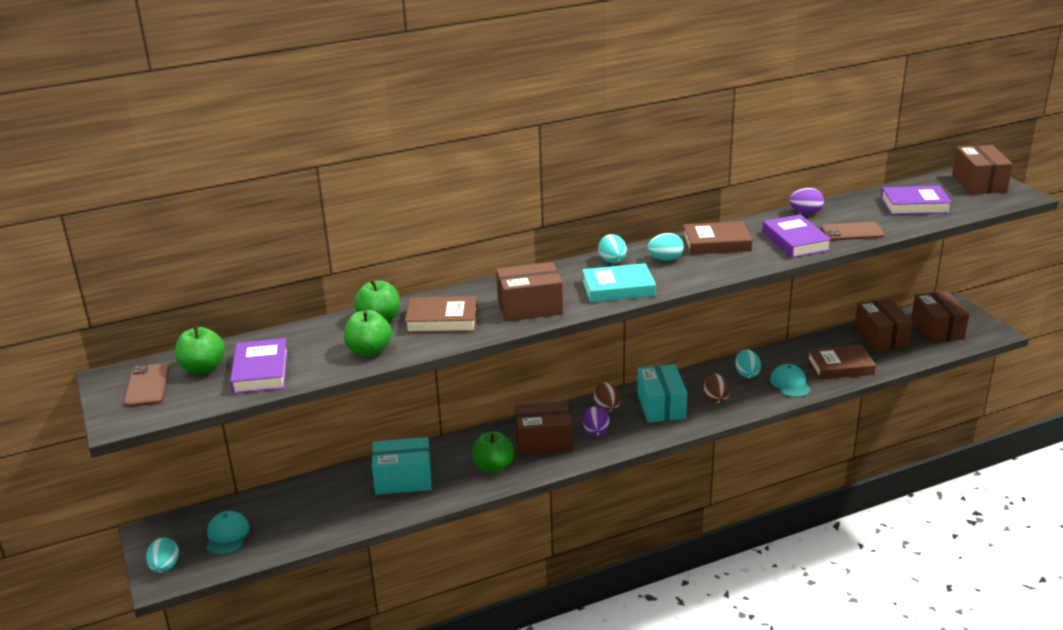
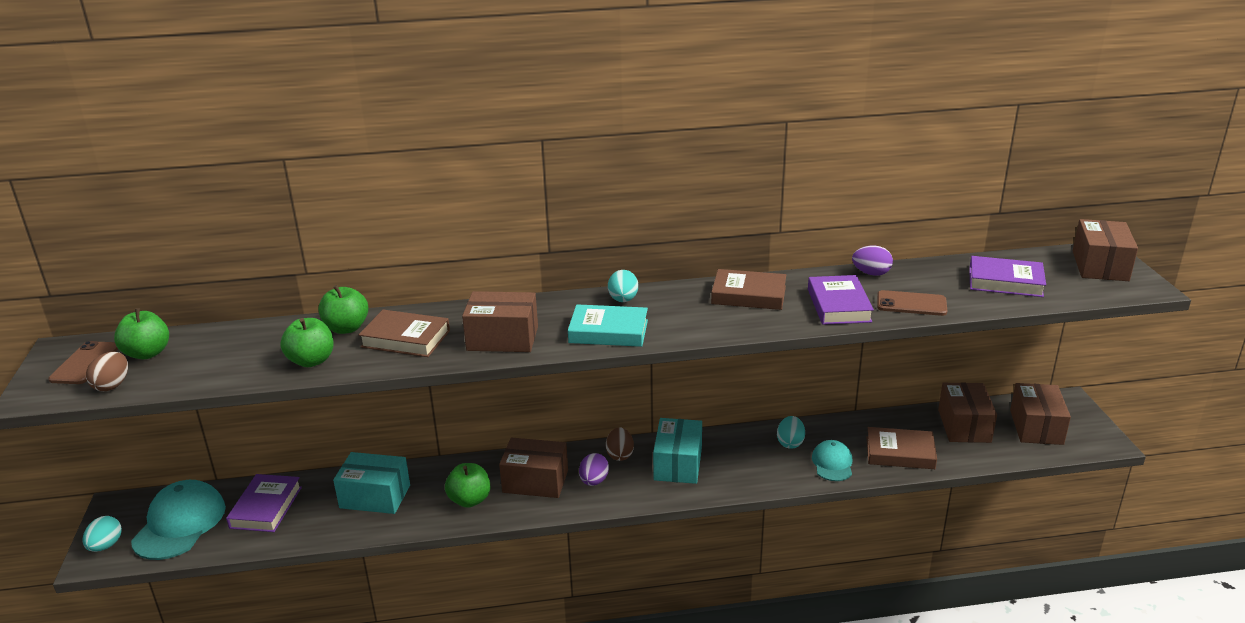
camera: 15 degrees right, 0 degrees up
turquoise cap [206,511,249,555] -> turquoise cap [131,480,226,560], size x1.75
purple book [230,338,288,394] -> purple book moved to [226,474,302,532]
turquoise egg [647,233,684,261] -> none
brown egg [704,374,730,403] -> brown egg moved to [86,352,128,391]

